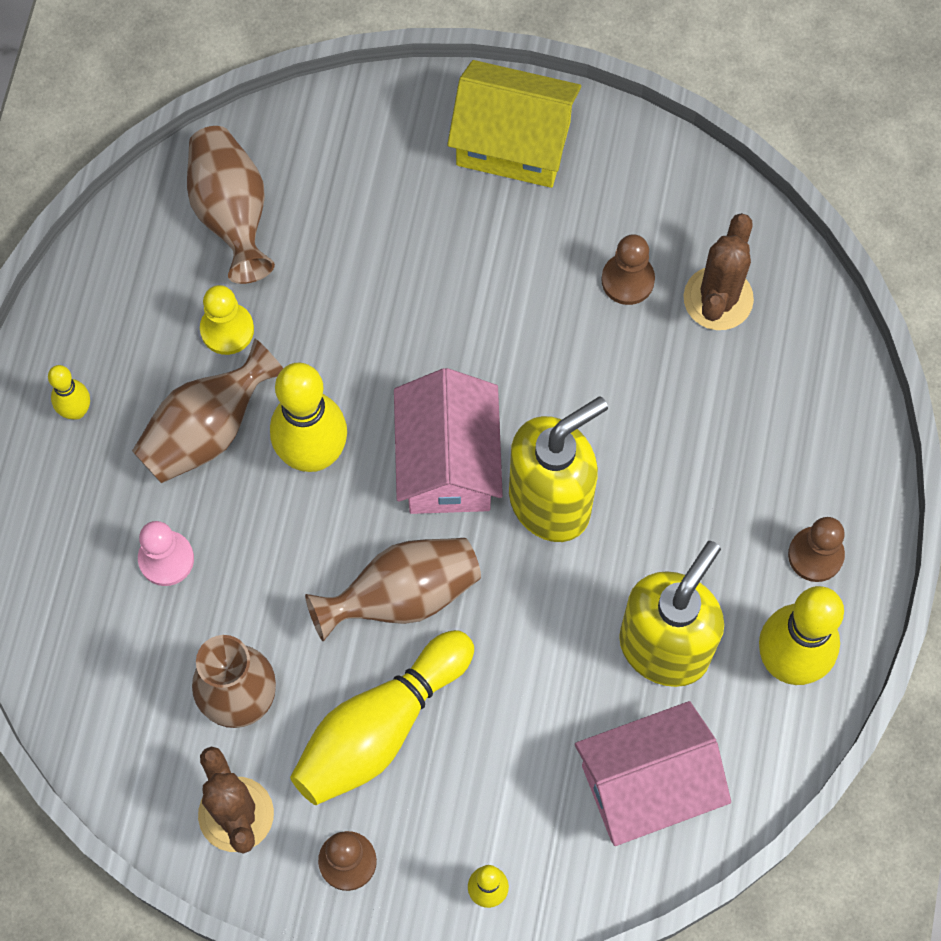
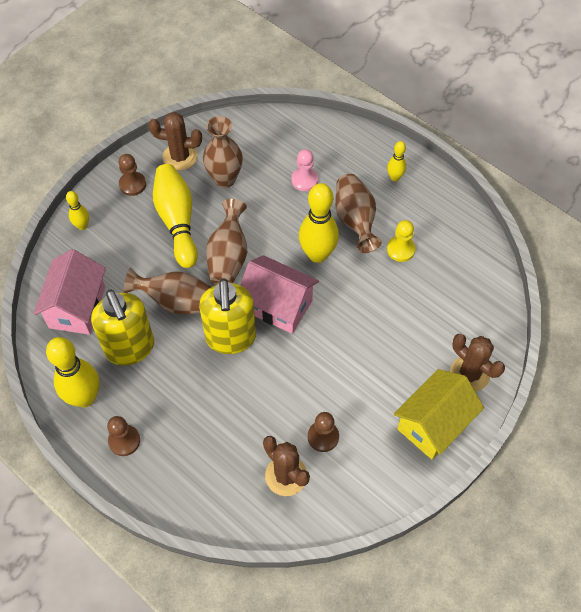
camera: 120 degrees right, 10 degrees down
brown vase [187,126,275,284] -> brown vase moved to [124,268,211,314]
none -> brown cactus [450,334,505,392]

